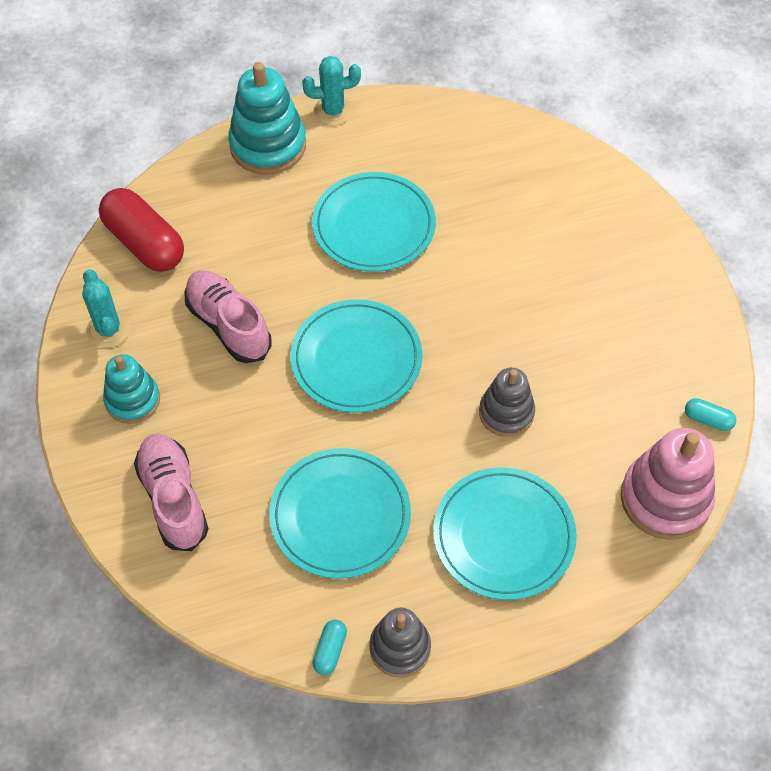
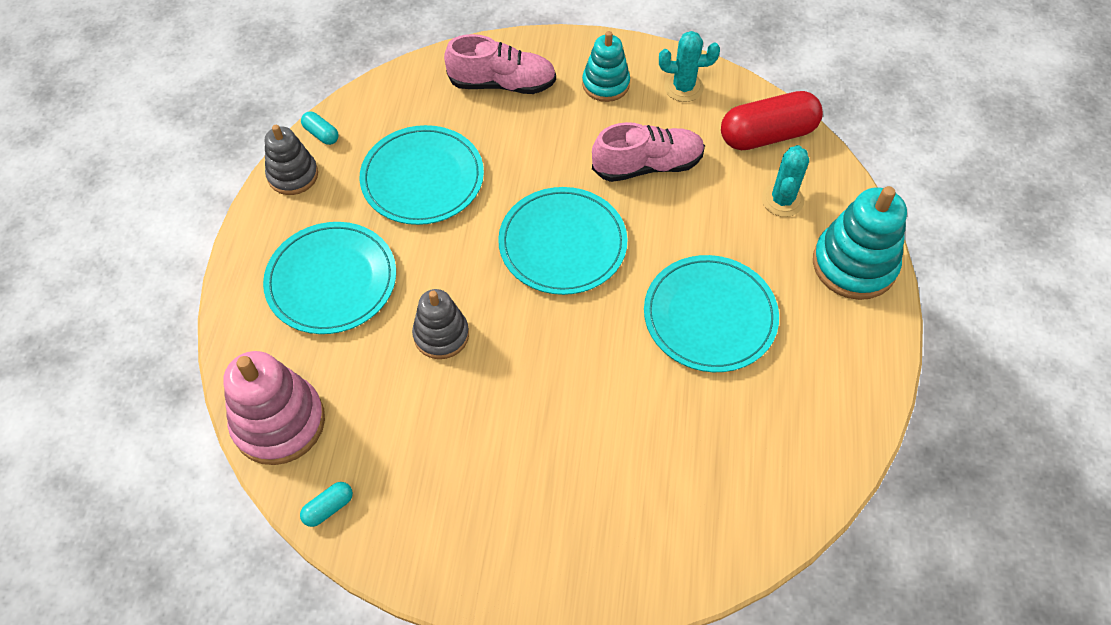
camera: 115 degrees right, 0 degrees up
turquoise cactus [302,56,361,126] -> turquoise cactus moved to [762,145,809,217]

